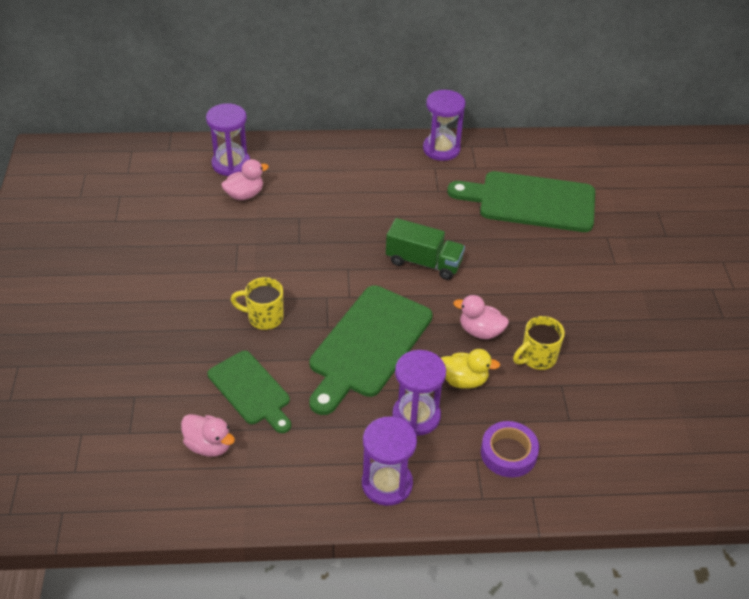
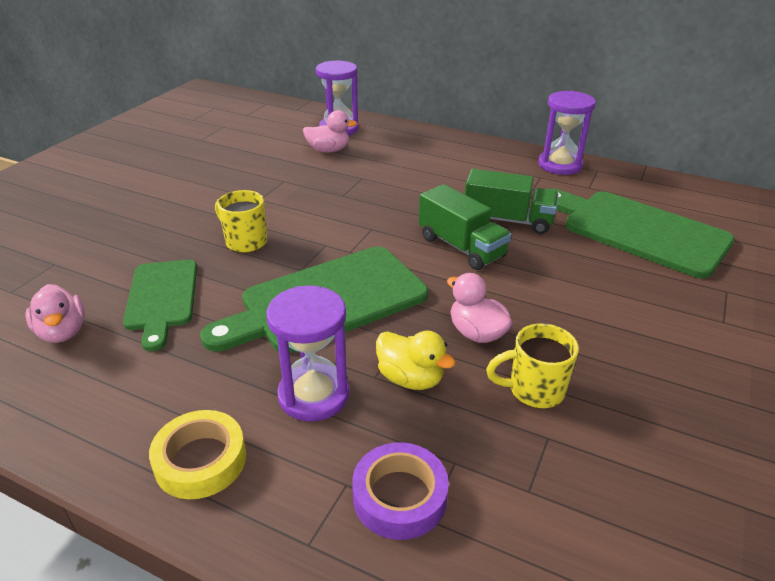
camera: 30 degrees right, 10 degrees down
purple hourglass [362,417,417,506] -> yellow tape [149,410,246,499]
none -> green truck [465,169,559,234]

